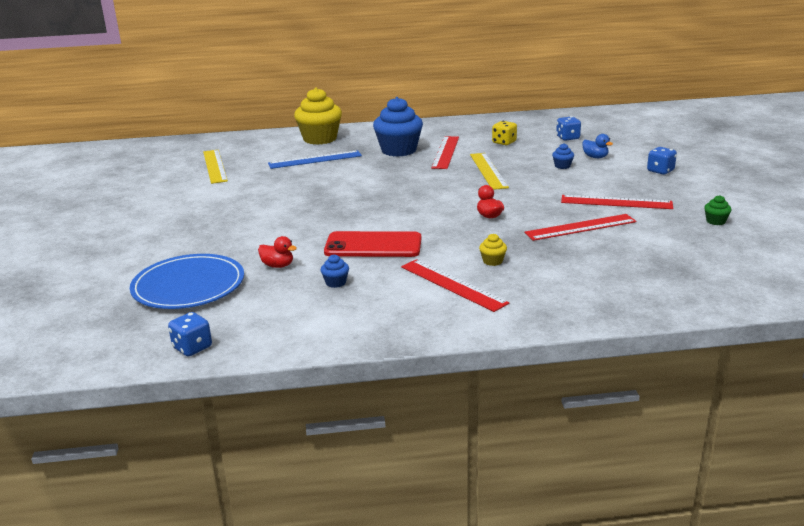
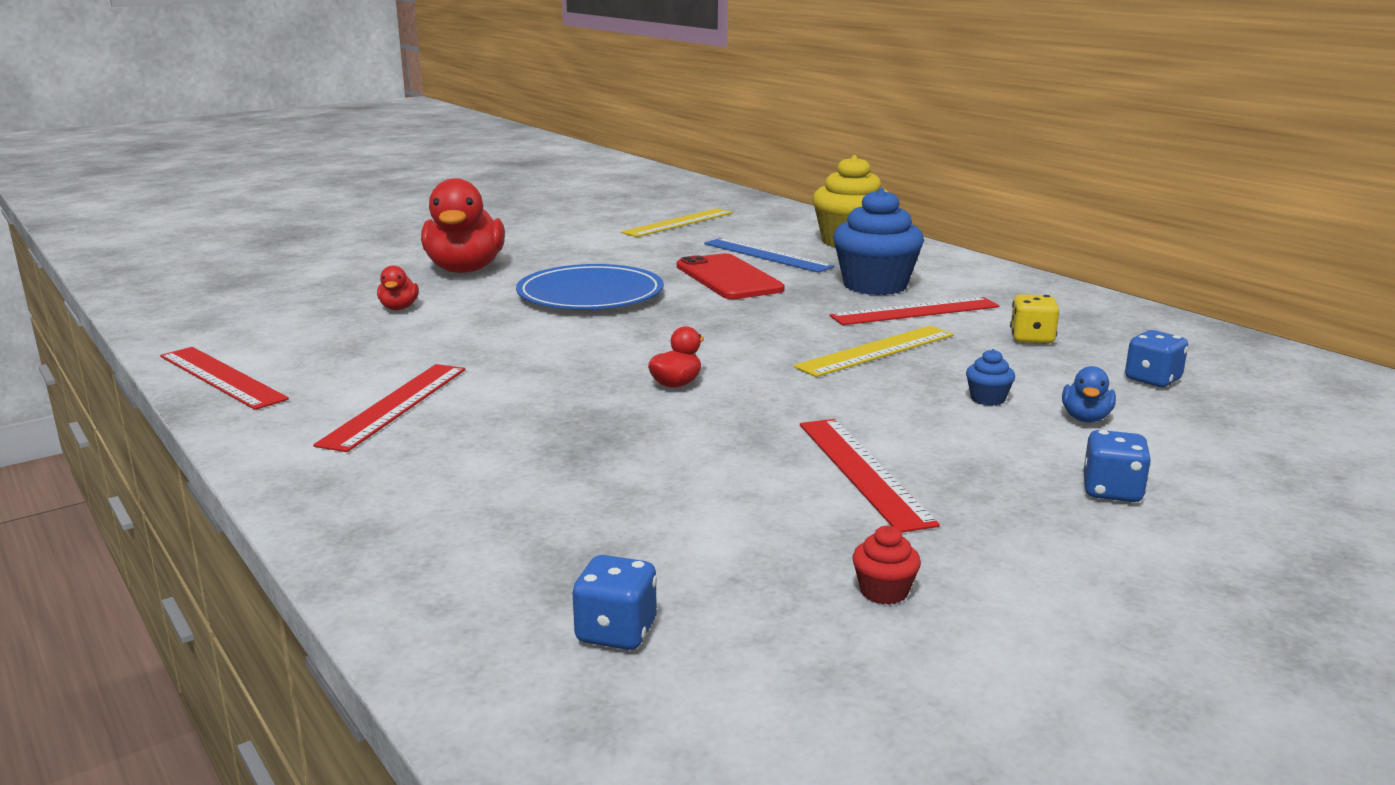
camera: 60 degrees right, 5 degrees down
blue plate [130,254,244,309] -> blue plate moved to [516,264,664,309]
blue dice [168,312,212,356] -> blue dice moved to [572,555,657,650]
blue cupcake [321,254,349,288] -> none
red phone [324,231,422,257] -> red phone moved to [677,253,785,299]
yellow cupcake [479,234,507,266] -> none
red ruler [524,214,637,241] -> red ruler moved to [160,347,289,410]
green cupcake [704,195,732,225] -> red cupcake [852,526,921,605]
none -> red duck [421,178,505,273]

